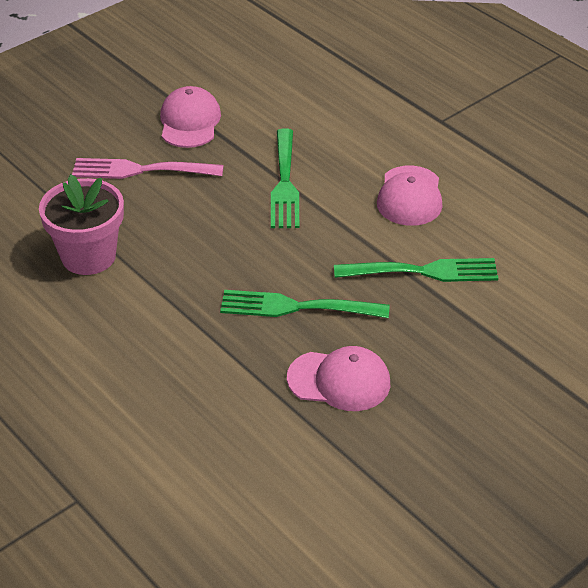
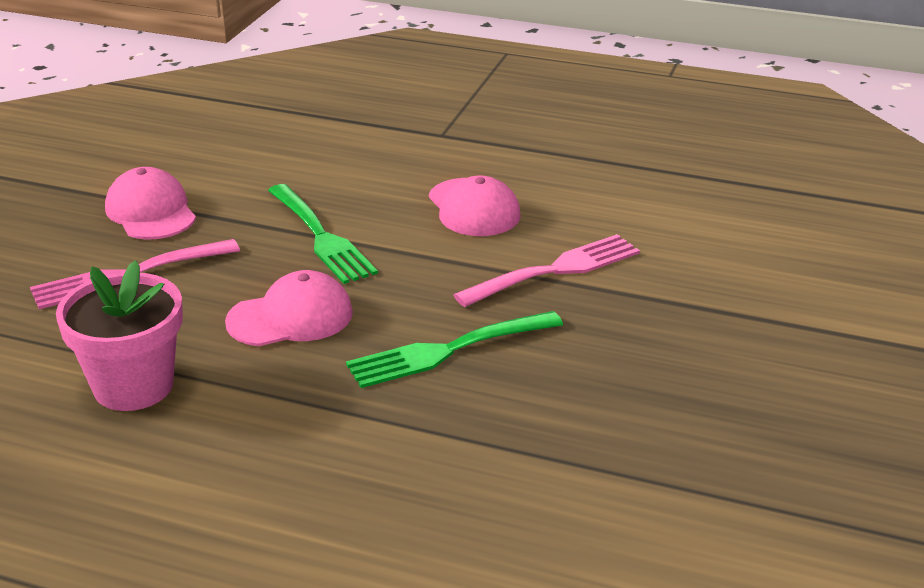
camera: 30 degrees left, 10 degrees down
pink cap [287,346,390,411] -> pink cap moved to [225,270,353,346]
green fork [334,258,498,282] -> pink fork [454,234,640,307]

